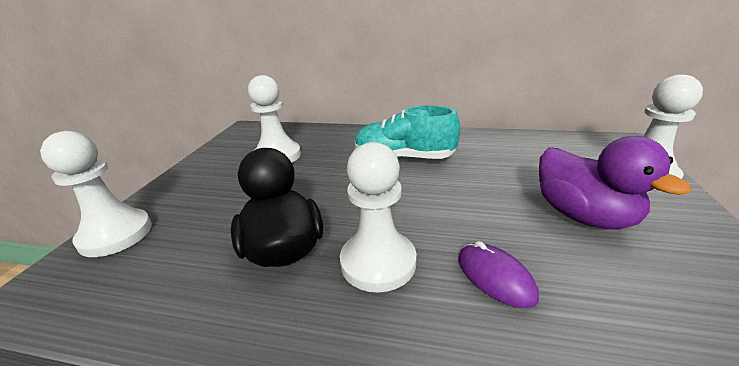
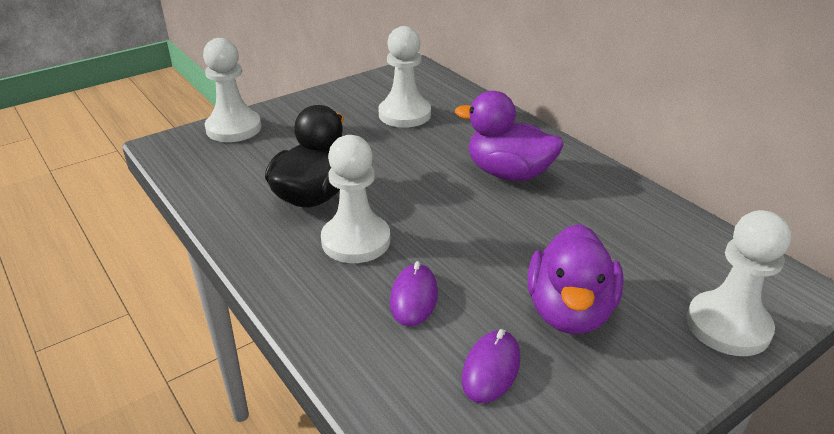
camera: 40 degrees right, 5 degrees up
turquoise shoe [355,105,460,159] -> purple duck [455,91,563,181]
none -> purple mouse [462,329,520,403]

